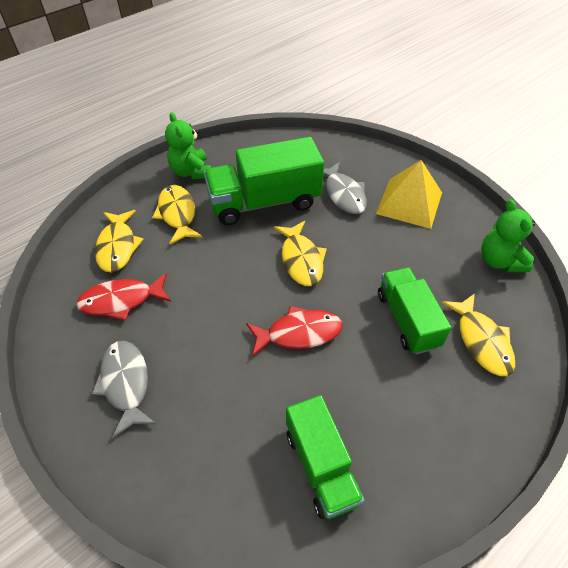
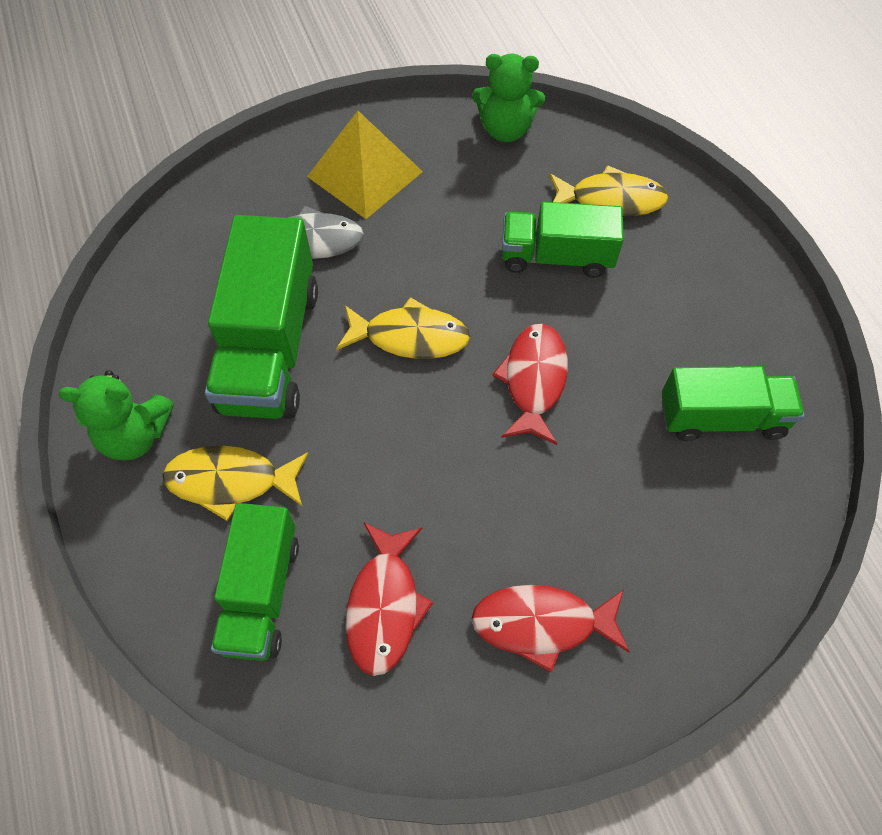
camera: 70 degrees left, 10 degrees up
grey fish [92,341,156,438] -> red fish [472,585,630,673]
yellow fish [95,210,143,273] -> green truck [211,503,299,661]

